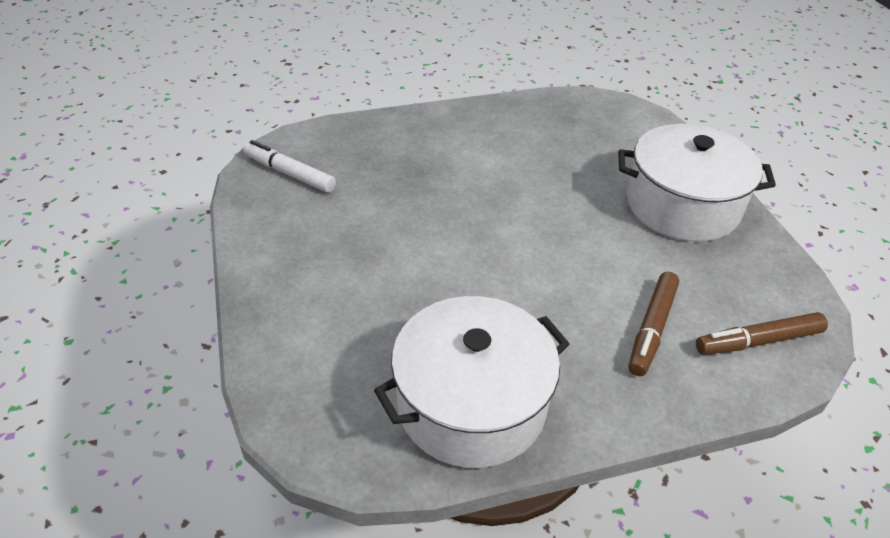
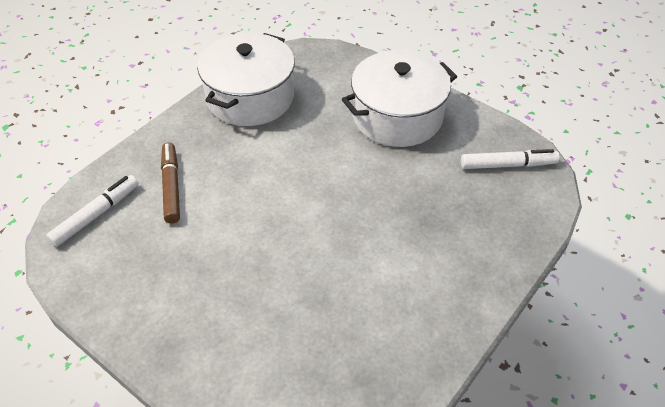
camera: 145 degrees right, 5 degrees up
white pot [618,124,776,242] -> white pot moved to [342,50,457,147]
brown marker [696,312,828,355] -> white marker [46,175,138,247]

